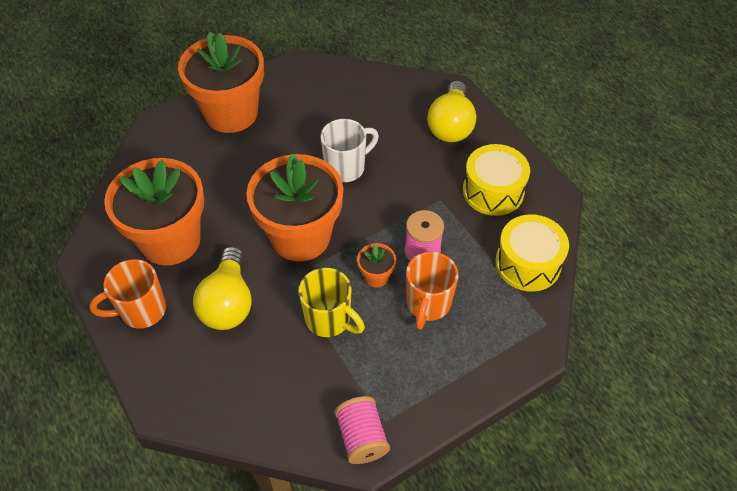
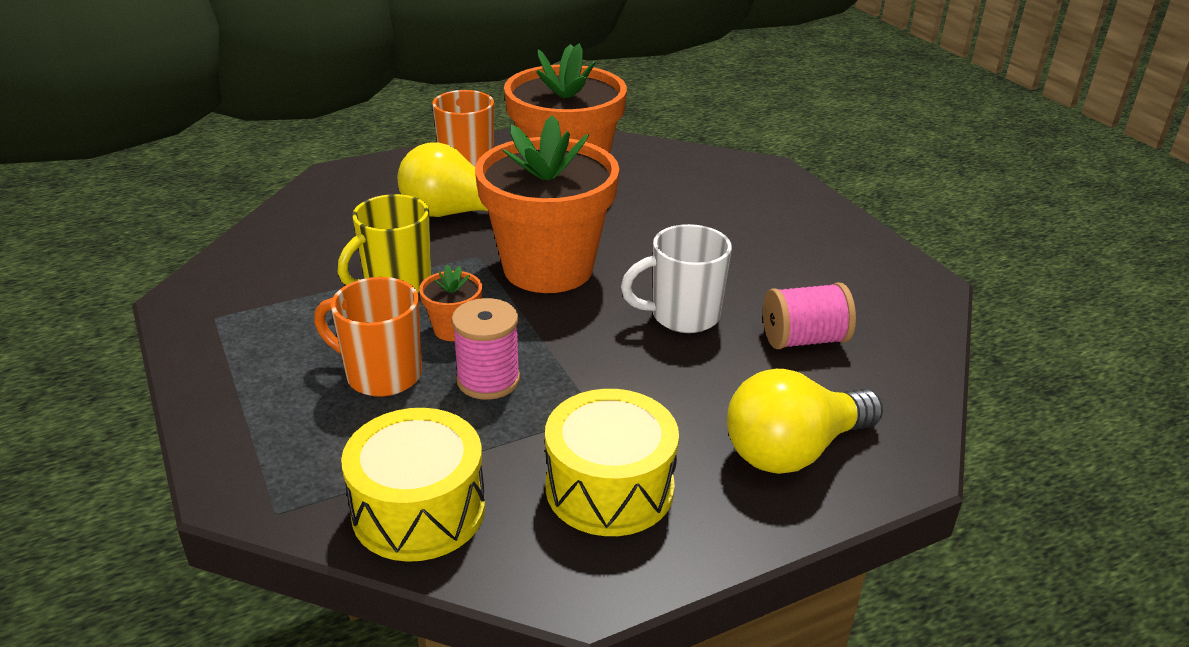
camera: 95 degrees right, 20 degrees down
orange flower pot [178,32,264,133] -> none
white mug [321,119,379,182] -> white mug turned 105 degrees clockwise [621,224,732,333]
pink spool [335,396,390,464] -> pink spool moved to [763,282,856,349]
yellow light bulb [427,81,476,142] -> yellow light bulb turned 45 degrees counterclockwise [727,369,883,474]

